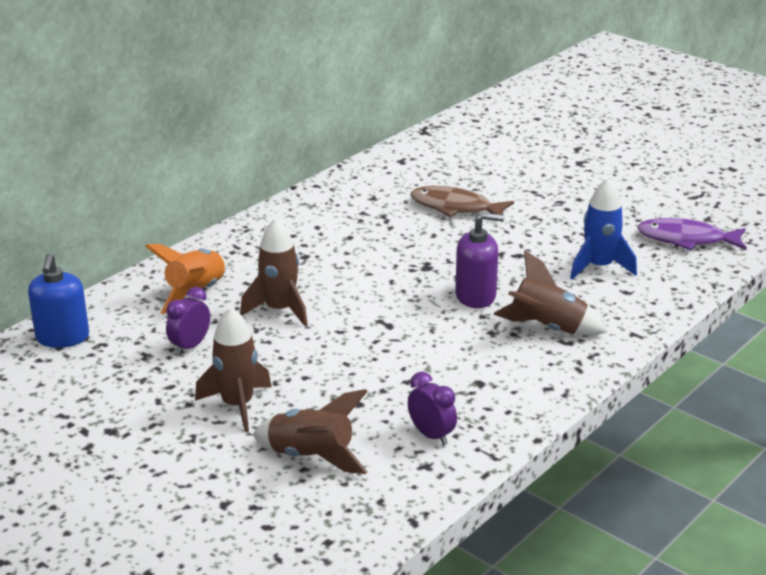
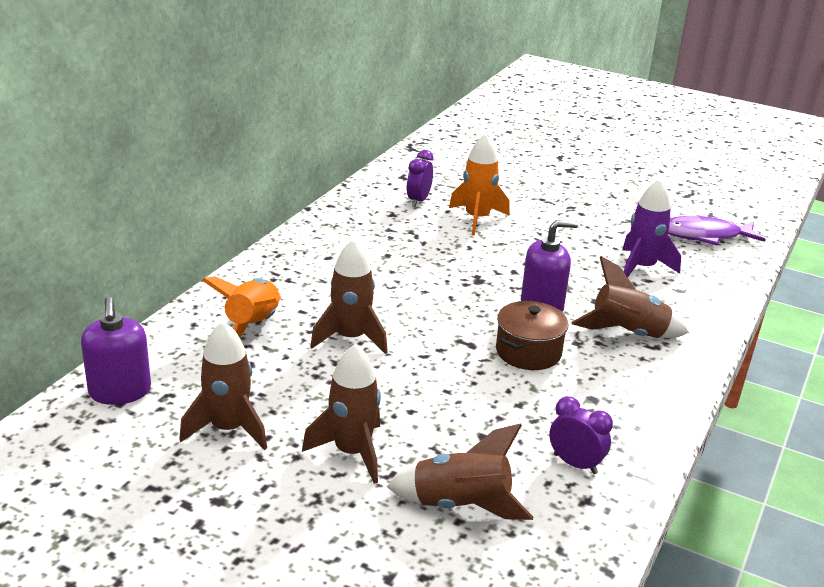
camera: 15 degrees left, 0 degrees up
blue soap dispenser [28,253,89,348] -> purple soap dispenser [81,297,151,405]
purple clock [166,287,210,355] -> purple clock moved to [407,150,434,207]
brown fish [410,186,514,217] -> orange rocket [449,133,510,236]
blue rocket [570,178,637,280] -> purple rocket [622,179,681,277]
none -> brown rocket [179,321,267,450]
none -> brown pot [496,301,568,370]

